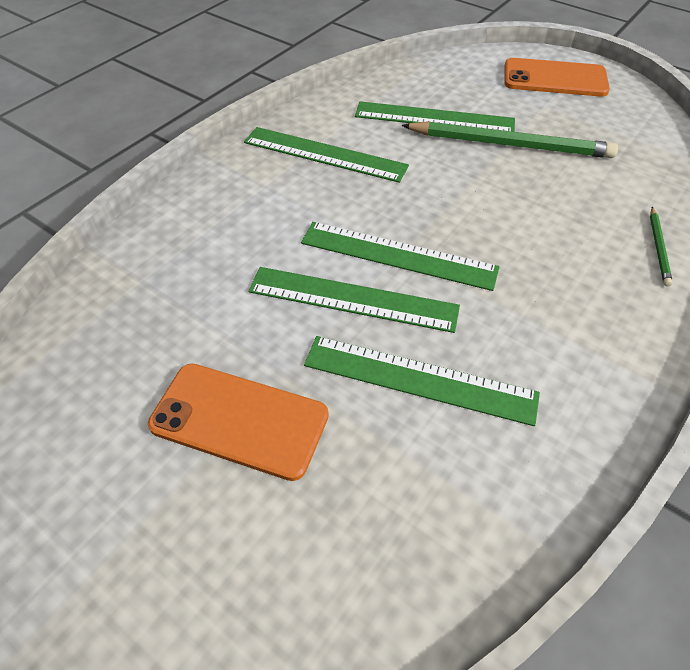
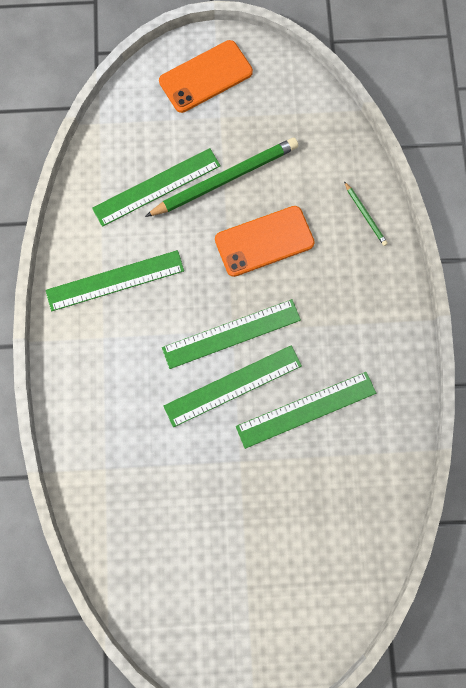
camera: 40 degrees left, 25 degrees up
orange phone [148,363,329,481] -> orange phone moved to [215,206,315,277]

